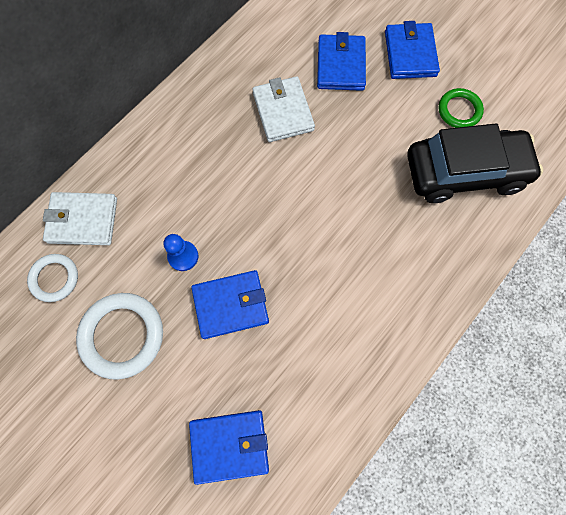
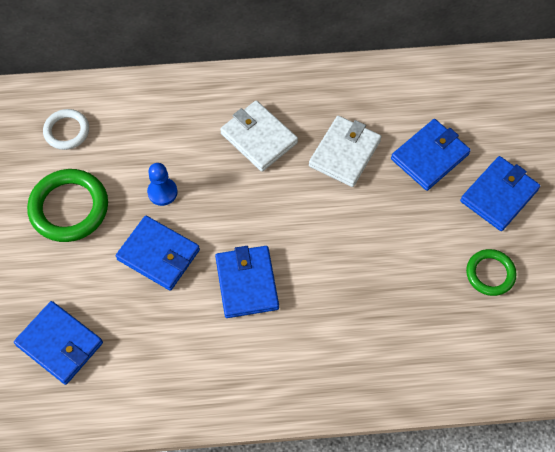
camera: 45 degrees right, 10 degrees down
white wallet [43,192,117,245] -> white wallet moved to [220,100,298,172]
white ring [76,293,163,380] -> green ring [27,169,108,242]
black car [407,124,543,203] -> none
none -> blue wallet [215,246,279,318]

